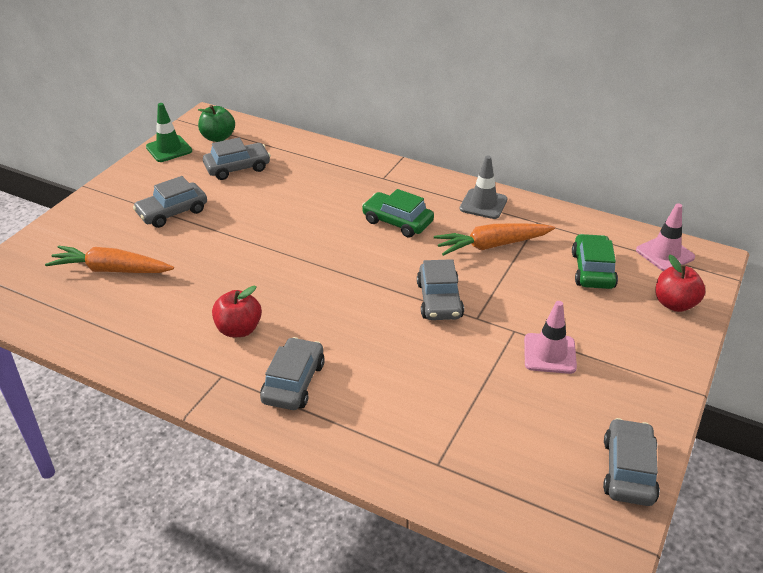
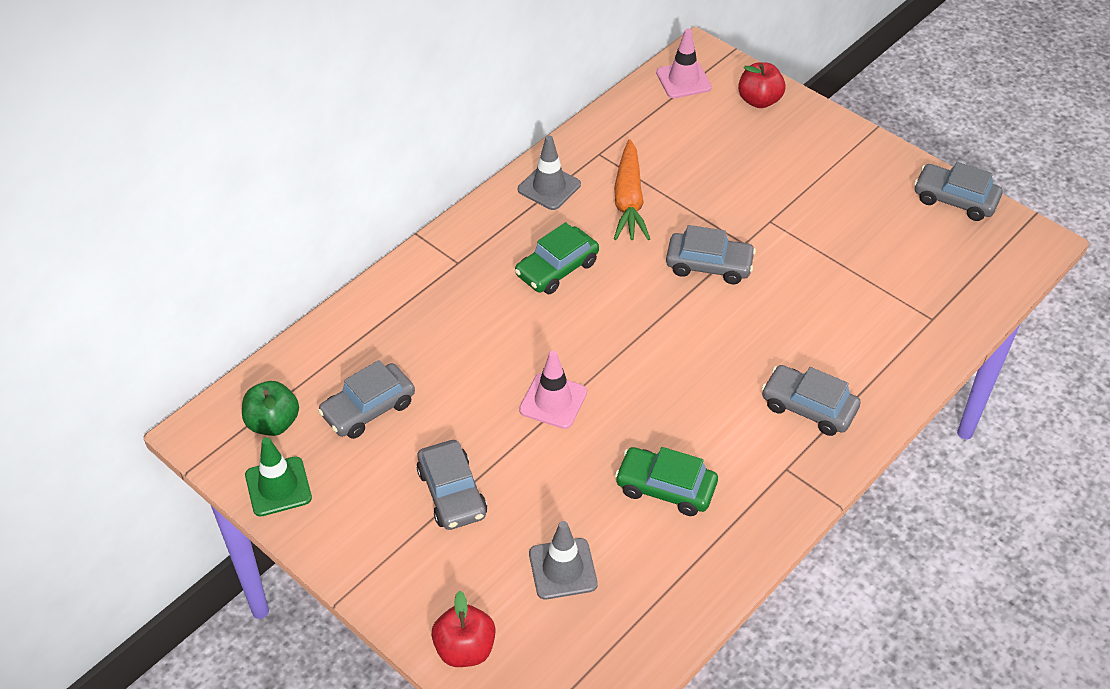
camera: 75 degrees left, 10 degrees up
orange carrot [45,246,174,273] -> grey traffic cone [529,521,598,599]
grey car [203,137,271,180] -> grey car turned 120 degrees counterclockwise [318,360,415,439]
red apple [212,286,262,337] -> red apple moved to [431,591,496,667]
pink traffic cone [524,301,577,374] -> pink traffic cone moved to [519,351,587,429]
green car [572,234,618,289] -> green car moved to [615,447,718,516]

